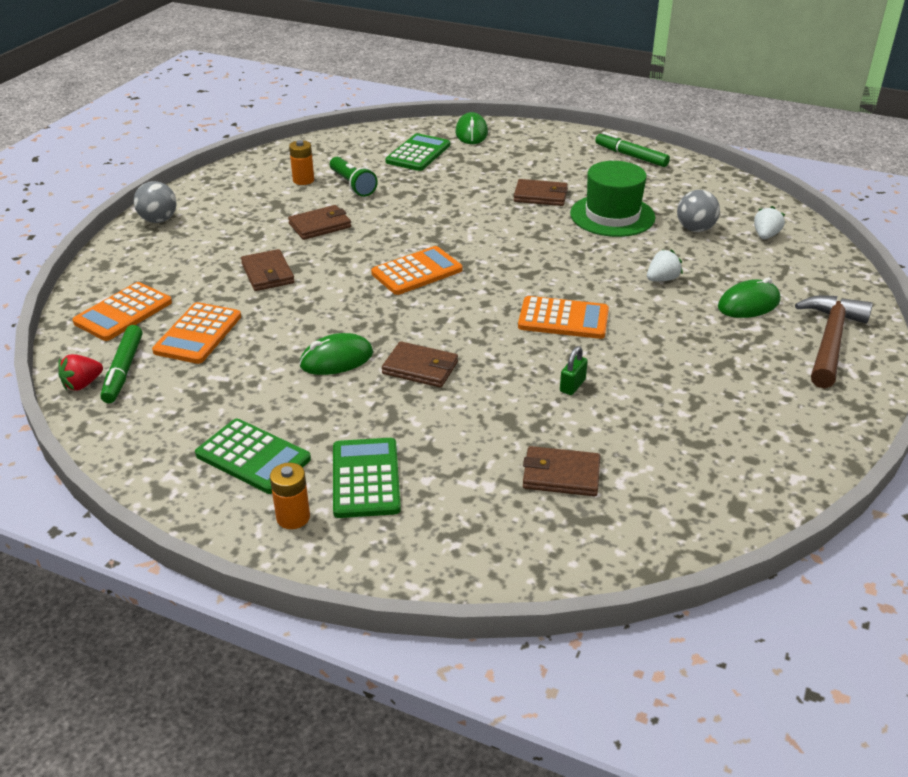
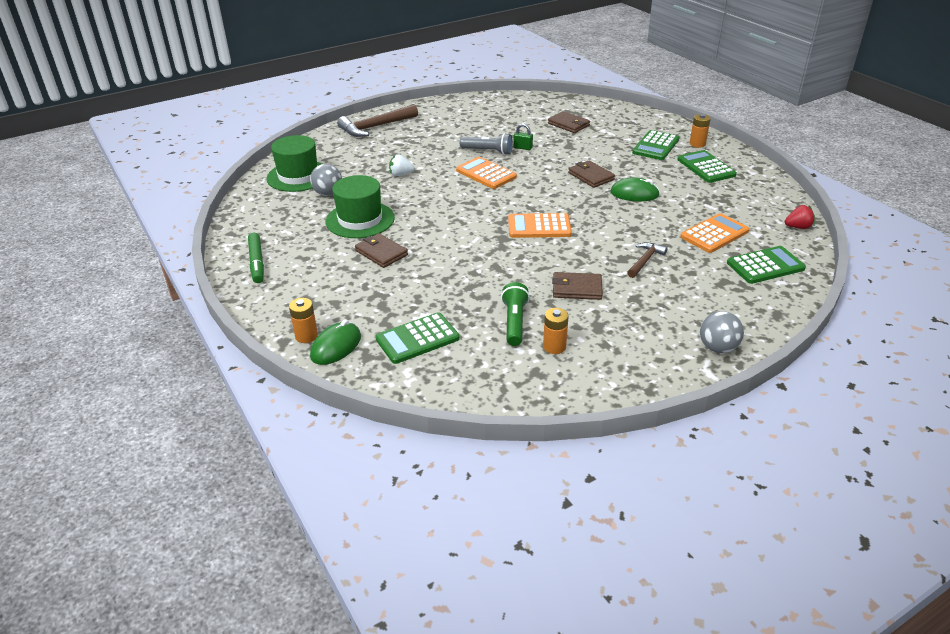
camera: 145 degrees left, 0 degrees up
orange calculator [73,282,172,341] -> green calculator [727,246,806,284]
green marker [100,325,142,403] -> none
brown wallet [241,249,295,291] -> brown hammer [627,242,667,278]
green padlock [560,346,588,395] -> green padlock turned 45 degrees clockwise [513,123,533,150]
green mouse [718,278,780,318] -> none
white strawberry [754,206,786,239] -> green hat [266,135,322,192]
none -> orange battery [289,298,318,343]
none -> grey flashlight [460,133,513,155]

